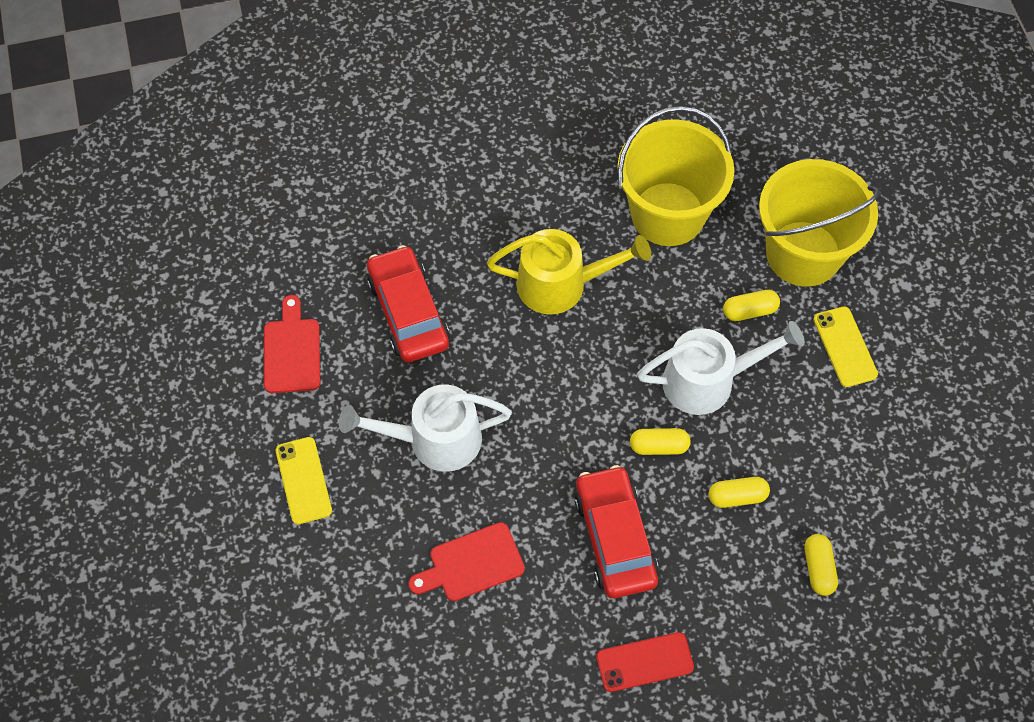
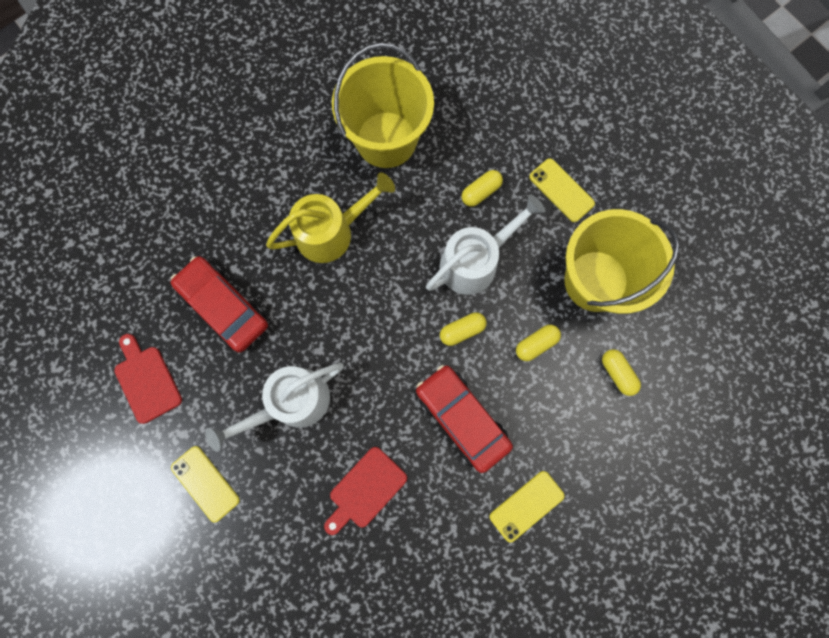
camera: 25 degrees left, 15 degrees up
red phone [596,632,694,692] -> yellow phone [489,471,565,542]
yellow bucket [759,159,880,287] -> yellow bucket moved to [564,209,680,314]

